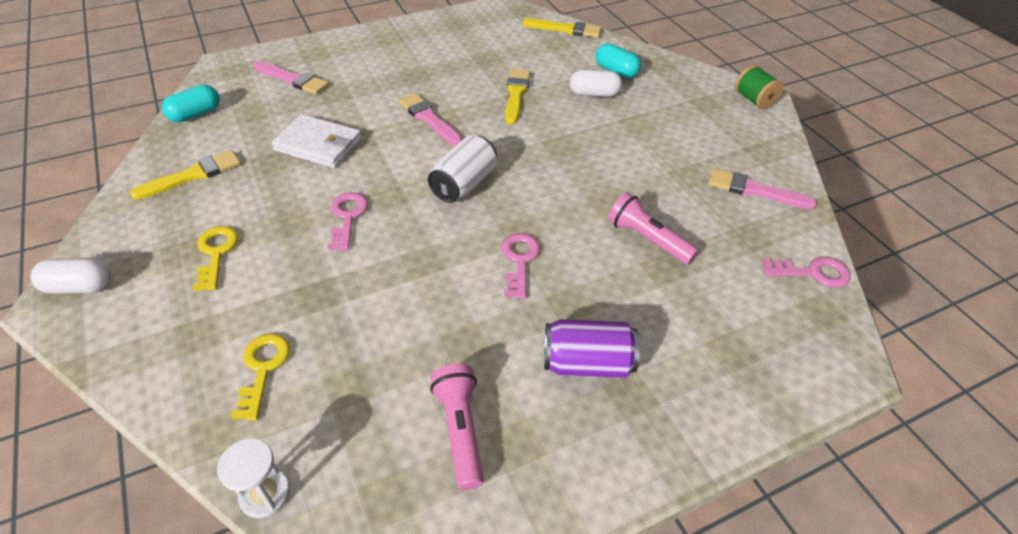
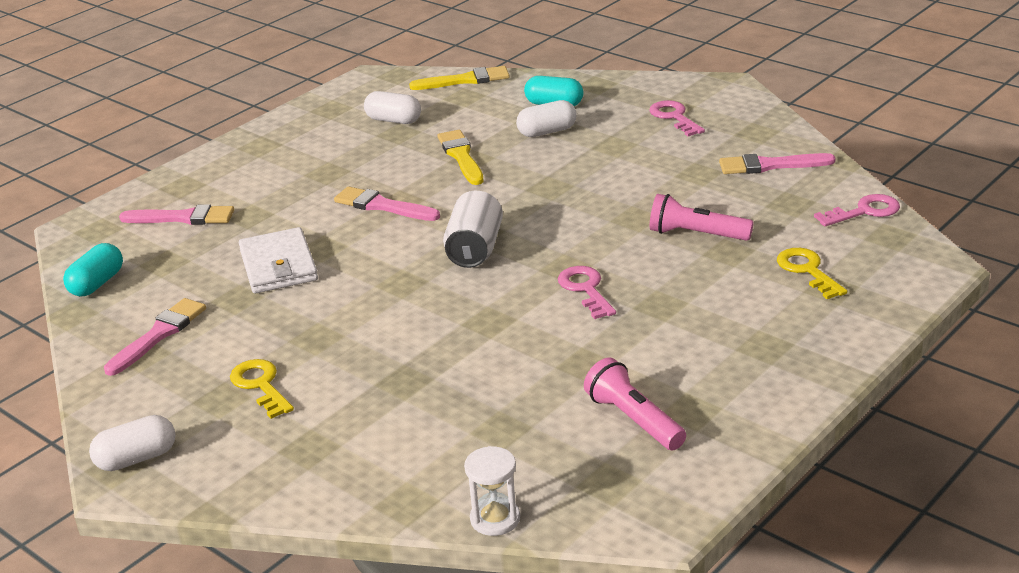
camera: 20 degrees left, 15 degrees down
yellow brush [130,150,241,200] -> pink brush [104,298,206,376]
yellow key [231,333,290,421] -> yellow key moved to [777,248,847,299]
white wallet [271,114,362,168] -> white wallet turned 75 degrees clockwise [239,227,318,294]
pink key [328,192,368,251] -> pink key moved to [649,100,705,136]
purple can [544,319,640,378] -> none
green spool [735,65,783,110] -> none
none -> white capsule [364,91,421,124]

